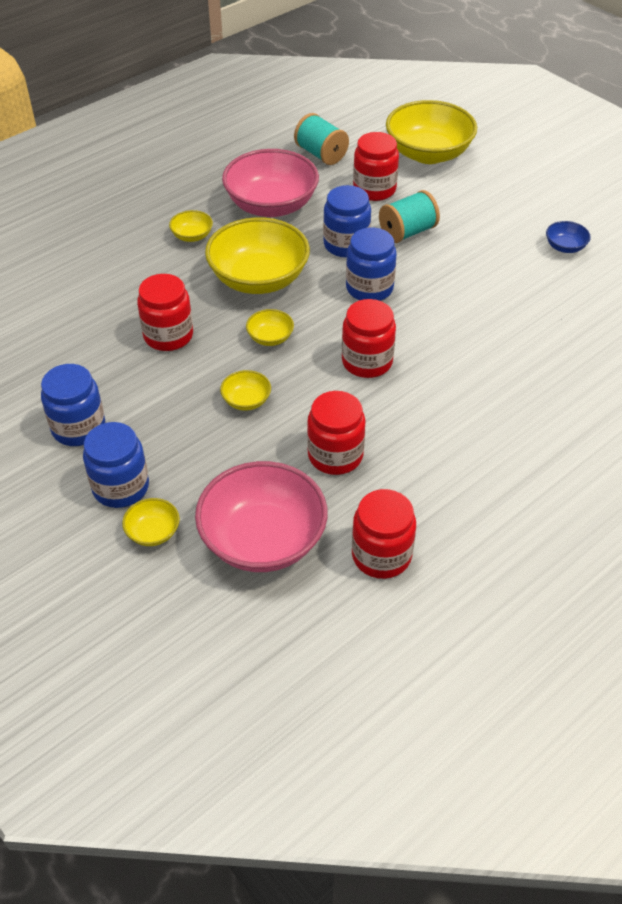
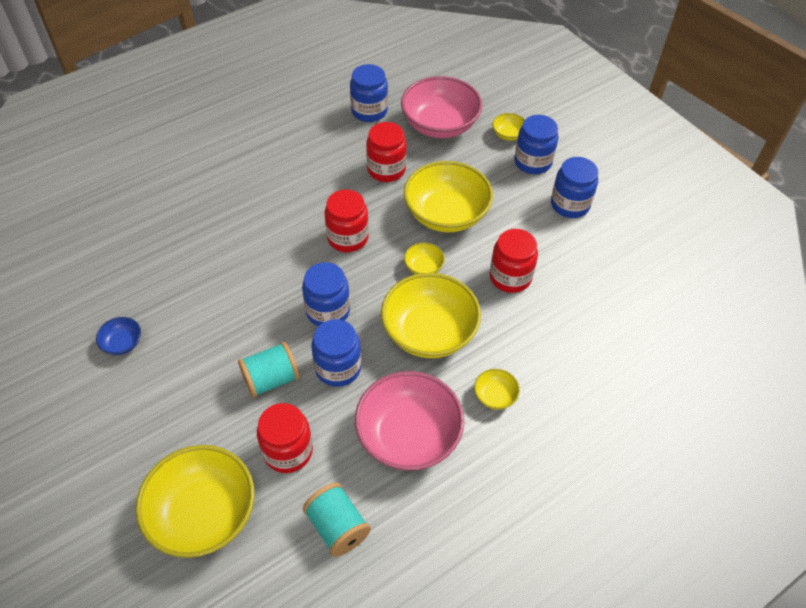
camera: 175 degrees left, 5 degrees up
yellow bowl [220,370,271,411] -> yellow bowl [404,161,493,233], size x2.27
red jar [352,489,416,579] -> blue jar [350,64,388,122]

